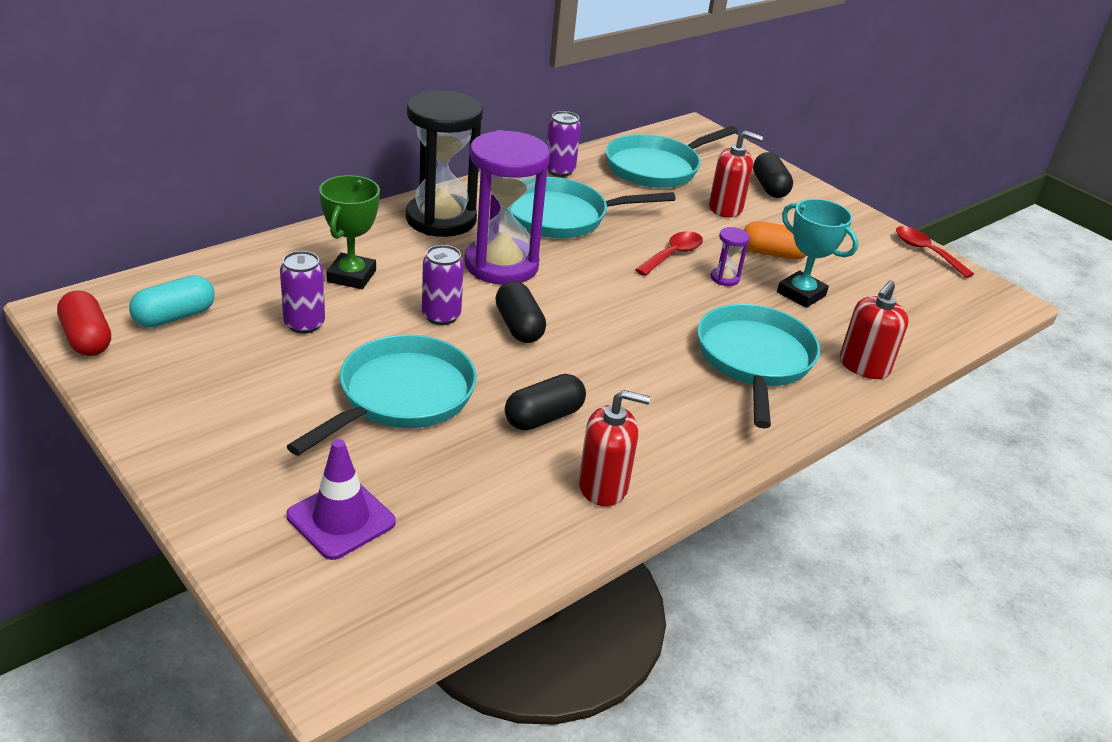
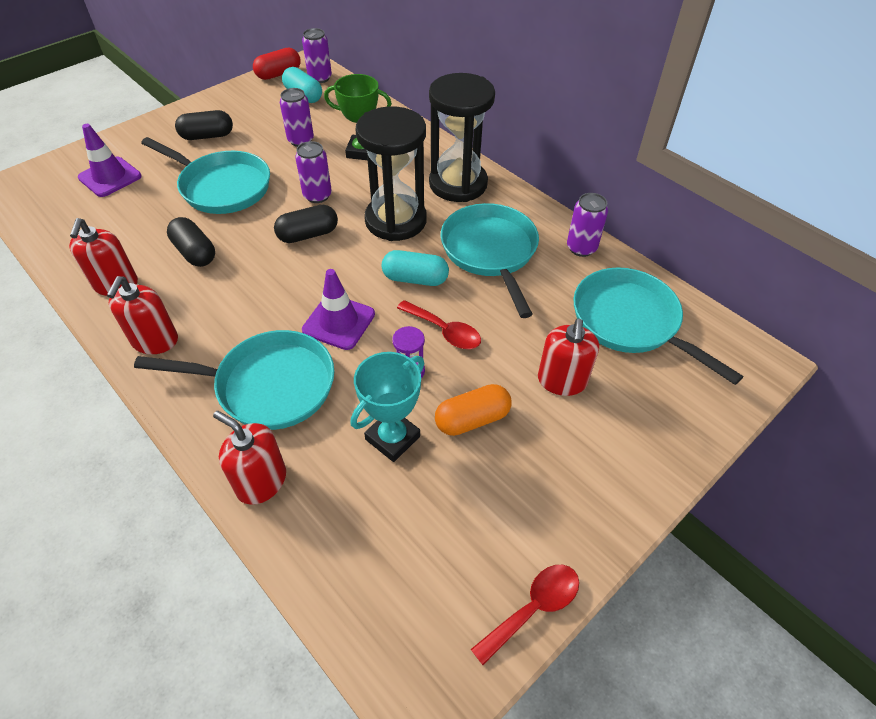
camera: 90 degrees right, 15 degrees up
purple hourglass [464,130,550,285] -> black hourglass [355,106,427,241]
orange capsule [744,221,806,260] -> orange capsule turned 60 degrees clockwise [435,384,512,436]
black capsule [753,152,793,198] -> black capsule moved to [175,110,233,140]
none -> red soap dispenser [107,276,178,354]
none -> purple can [302,28,332,83]
none -> purple traffic cone [302,269,375,350]
none -> turquoise capsule [382,250,449,286]

